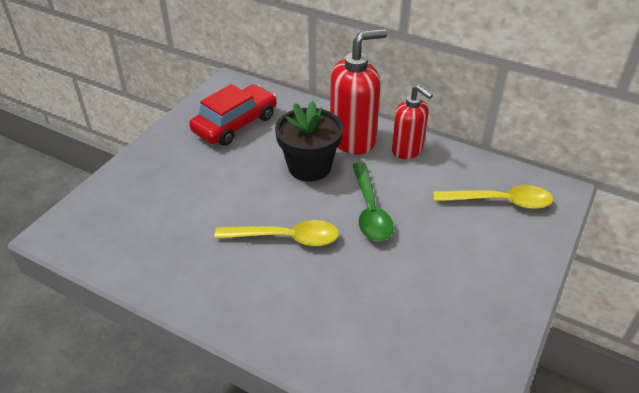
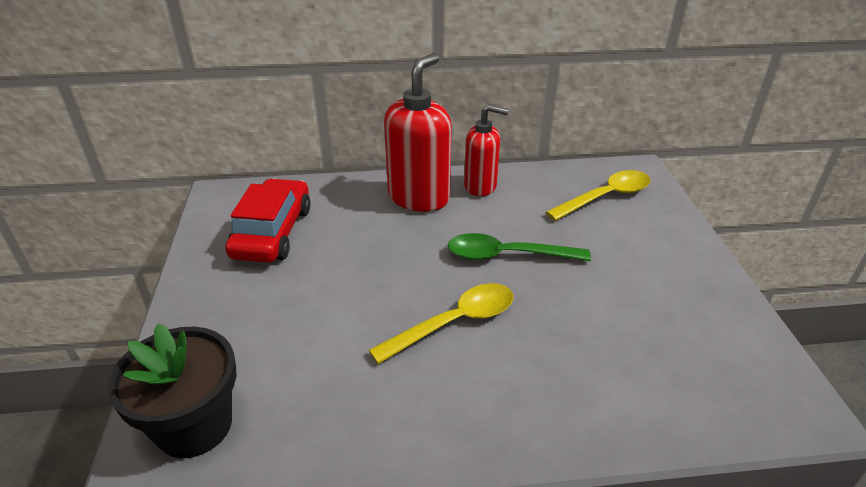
camera: 35 degrees left, 5 degrees down
black flower pot [275,101,343,182] -> black flower pot moved to [107,323,236,458]
green spoon [353,162,394,242] -> green spoon turned 135 degrees clockwise [448,233,591,261]

